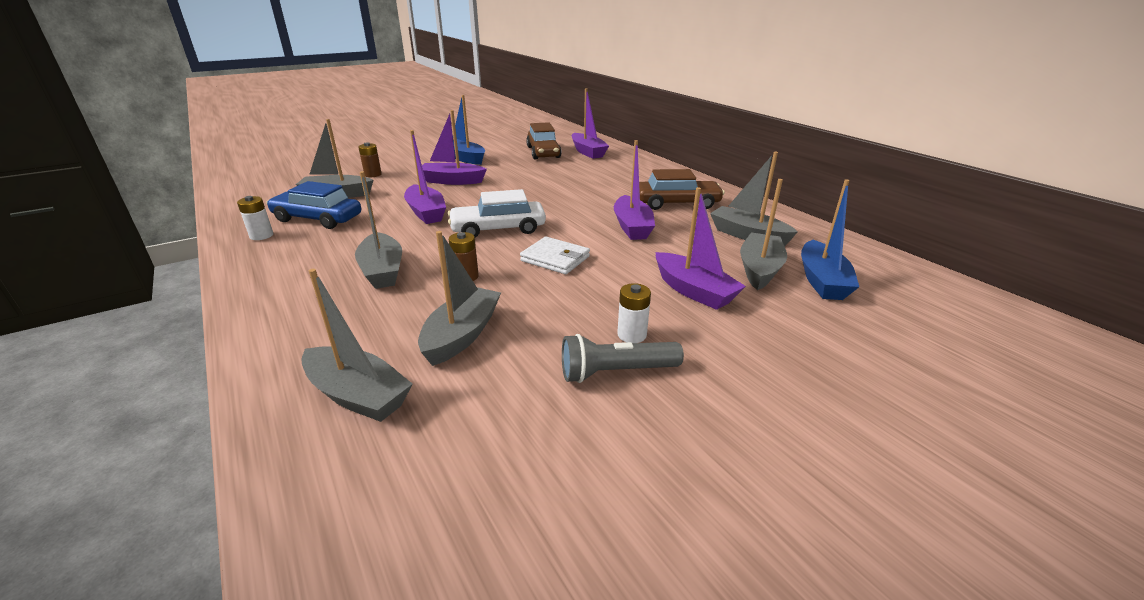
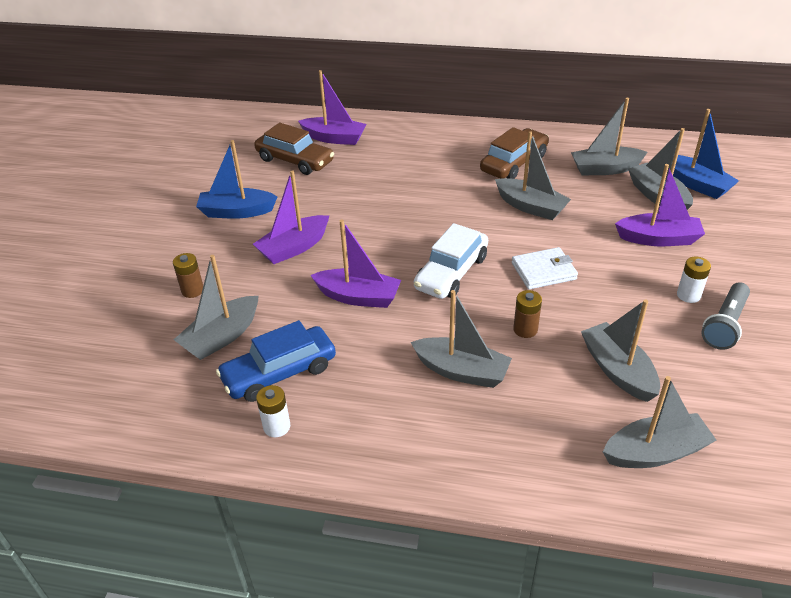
camera: 45 degrees left, 10 degrees up
purple boat [614,140,655,240] -> grey boat [495,131,571,220]

